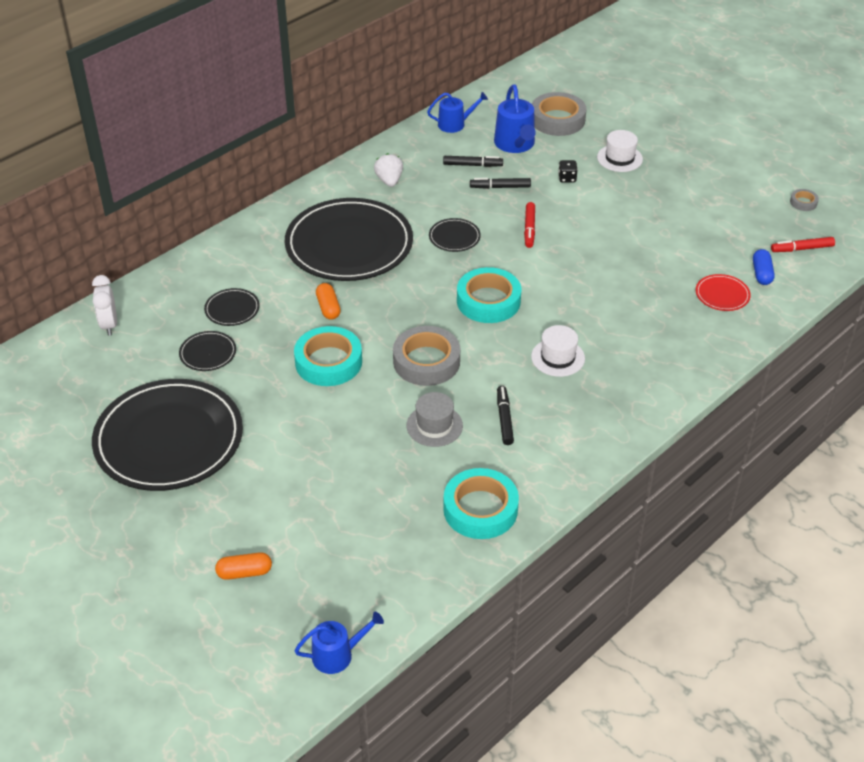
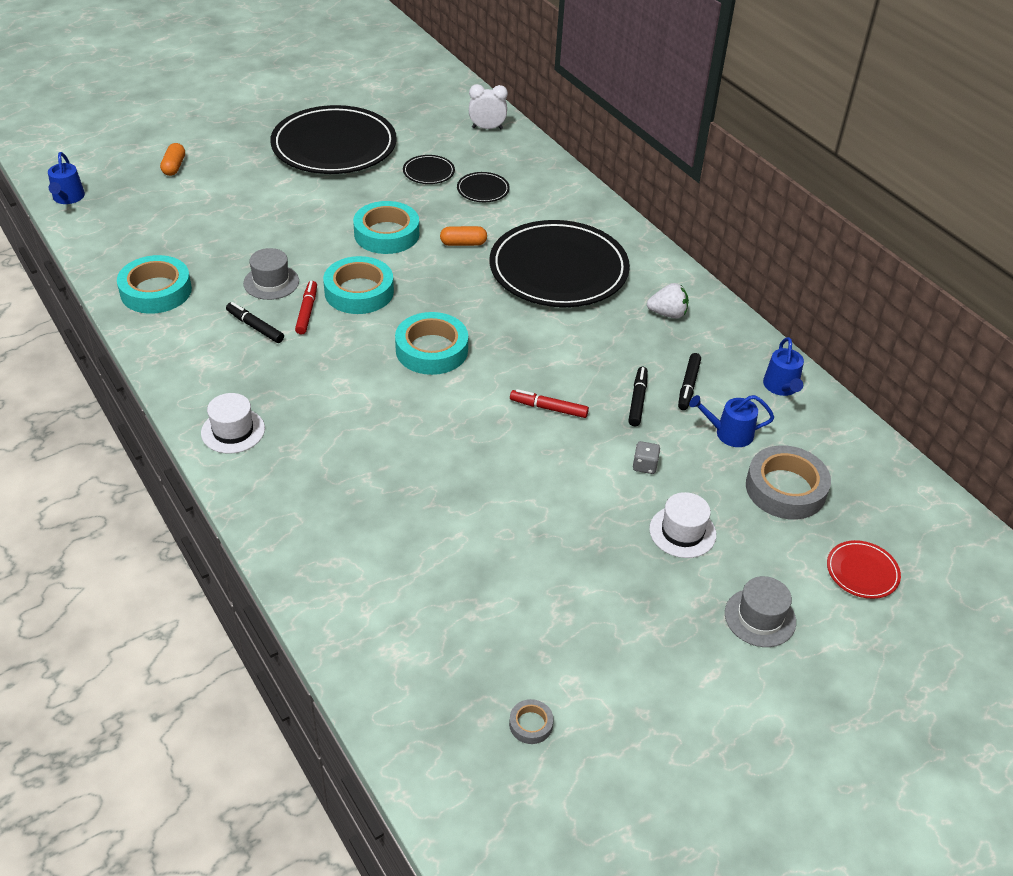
camera: 100 degrees right, 0 degrees up
grey tape [393,326,460,386] -> turquoise tape [323,256,394,314]
black plate [429,218,481,252] -> none
blue watering can [494,84,536,153] -> blue watering can [689,395,774,447], size x0.67
black marker [497,386,514,445] -> black marker turned 150 degrees counterclockwise [226,302,284,343]
white hat [531,325,585,377] -> white hat moved to [201,393,265,454]
black dice [558,160,578,183] -> grey dice [633,441,660,474]
red plate [696,274,751,311] -> red plate moved to [827,540,901,599]
blue capsule [753,249,775,285] -> none
red marker [771,237,835,252] -> red marker moved to [295,281,317,334]
none -> grey hat [725,576,796,647]

